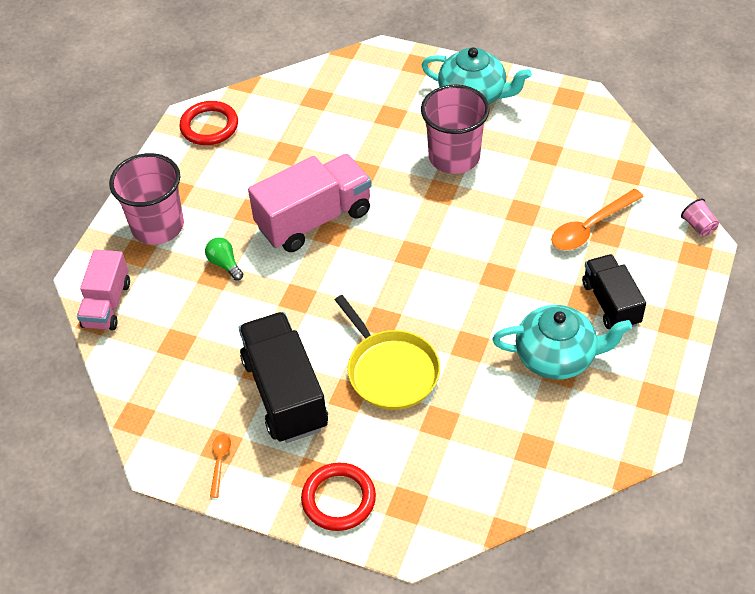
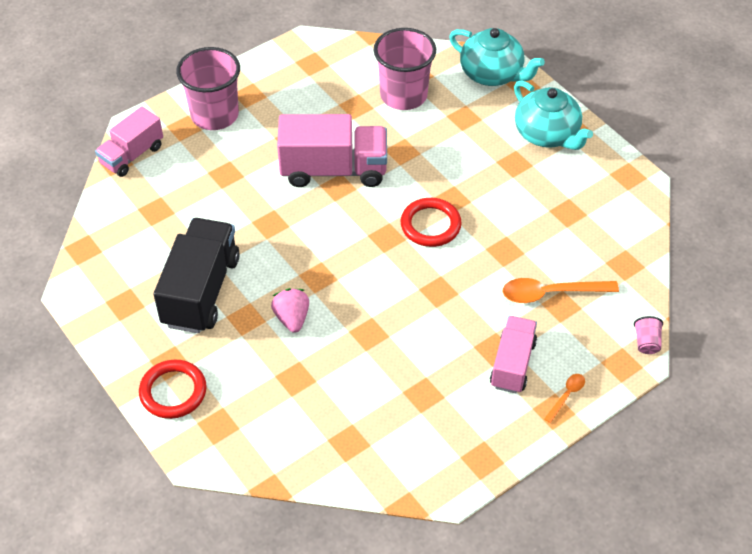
camera: 30 degrees right, 0 degrees up
red ring [179,101,238,145] -> red ring moved to [401,198,462,247]
green light bulb [205,237,244,281] -> none
orange spoon [210,434,231,498] -> orange spoon moved to [544,374,585,423]
yellow pan [335,295,440,410] -> pink strawberry [271,288,309,333]
pink cup [421,84,490,174] -> pink cup moved to [374,28,436,110]
turquoise teapot [492,305,632,380] -> turquoise teapot moved to [449,28,545,86]
black truck [582,254,646,329] -> pink truck [490,316,537,393]

